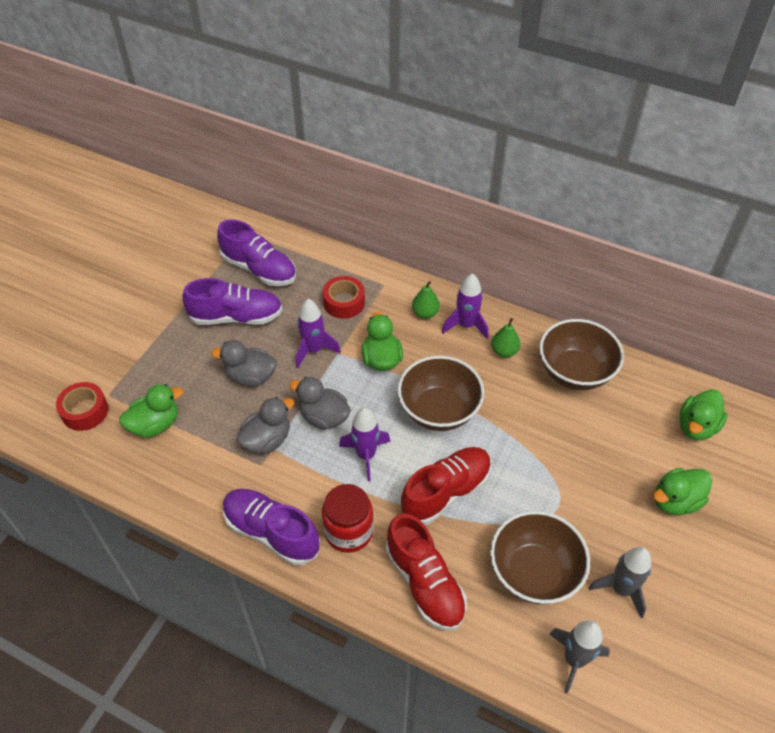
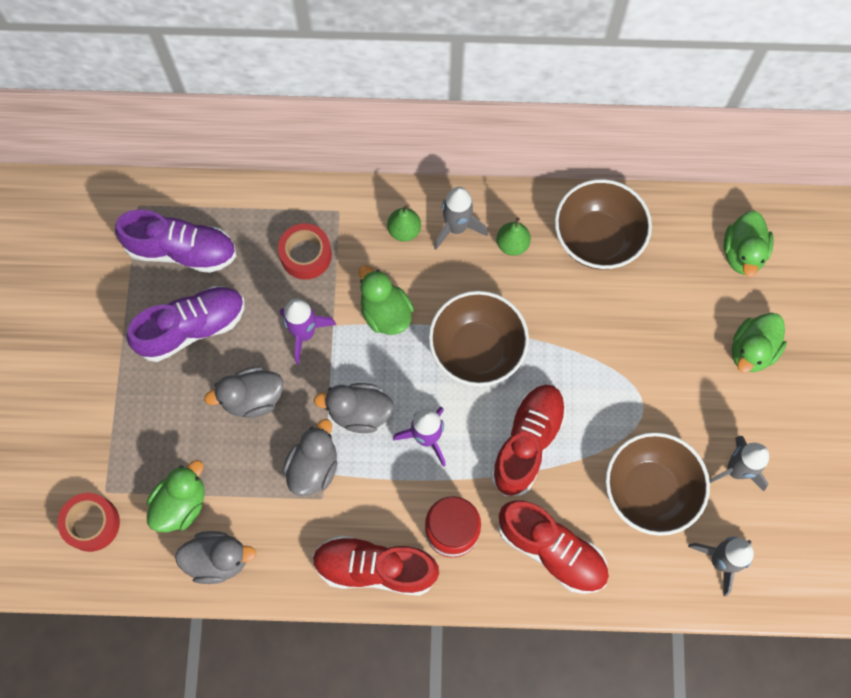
camera: 25 degrees left, 20 degrees up
purple shoe [223,489,320,565] -> red shoe [312,536,439,596]
purple rocket [442,273,489,339] -> grey rocket [434,187,488,250]
none -> grey duck [175,531,256,584]

